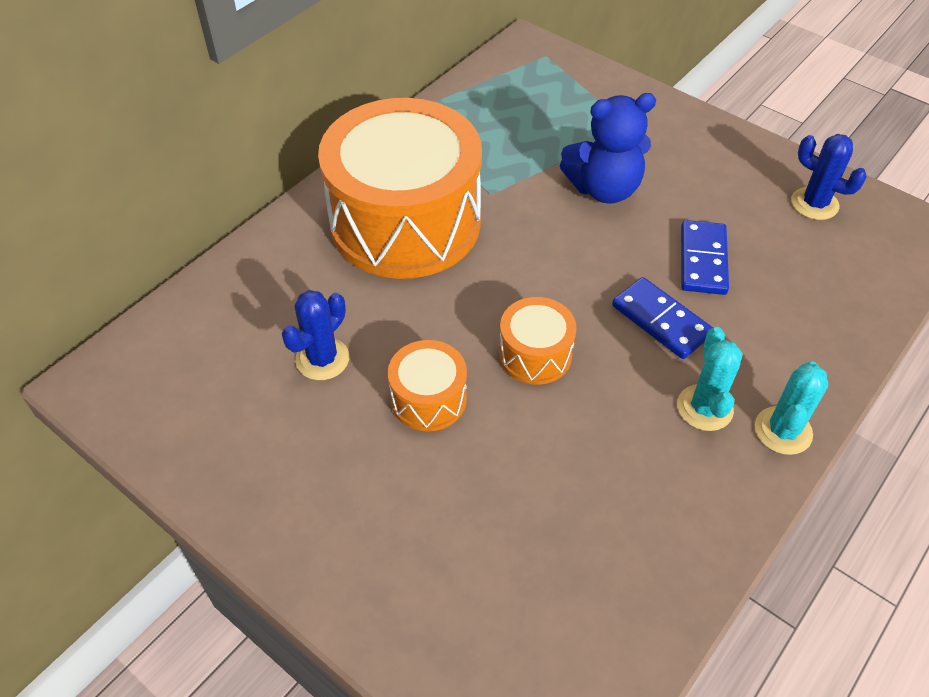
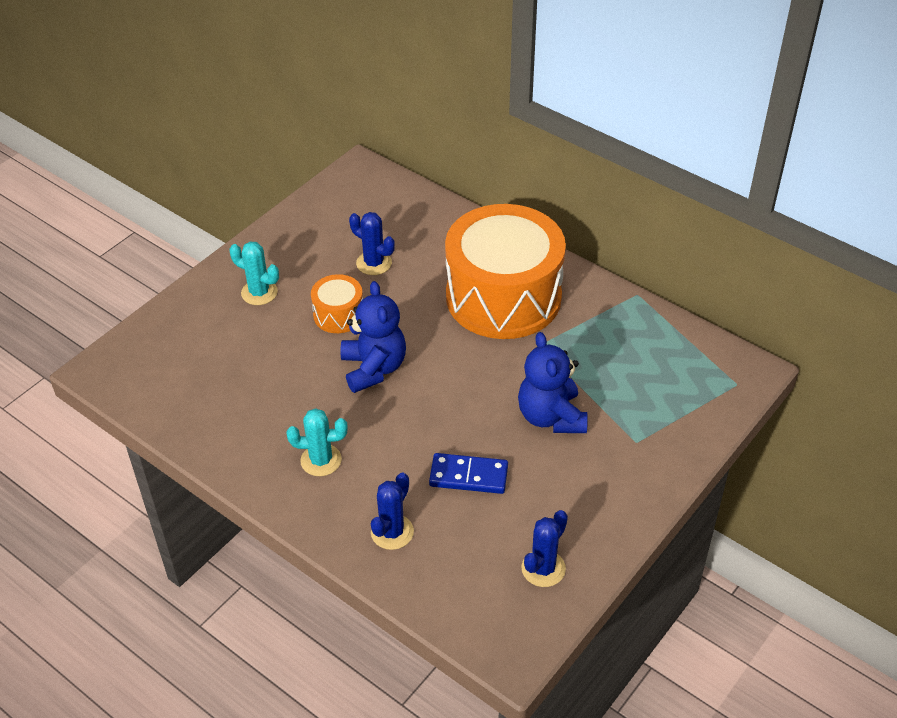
camera: 90 degrees right, 5 degrees down
orange drum [499,297,577,385] -> blue teddy bear [340,281,406,393]
blue domino [612,277,713,359] -> none
turquoise cactus [755,362,828,455] -> turquoise cactus moved to [230,241,279,305]
none -> blue cactus [371,473,414,550]

